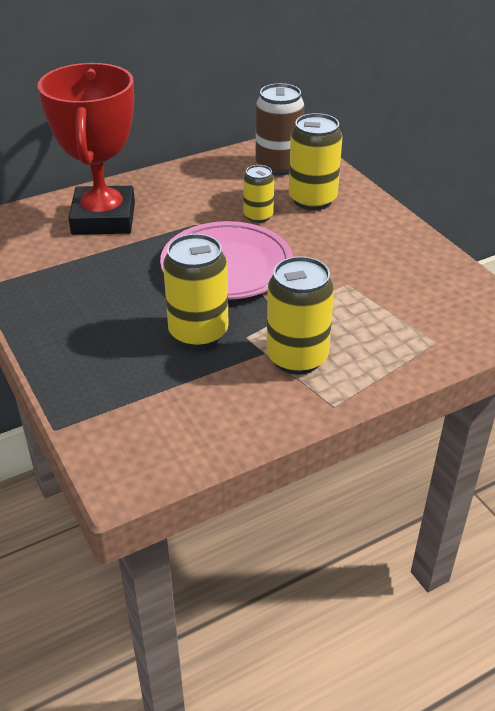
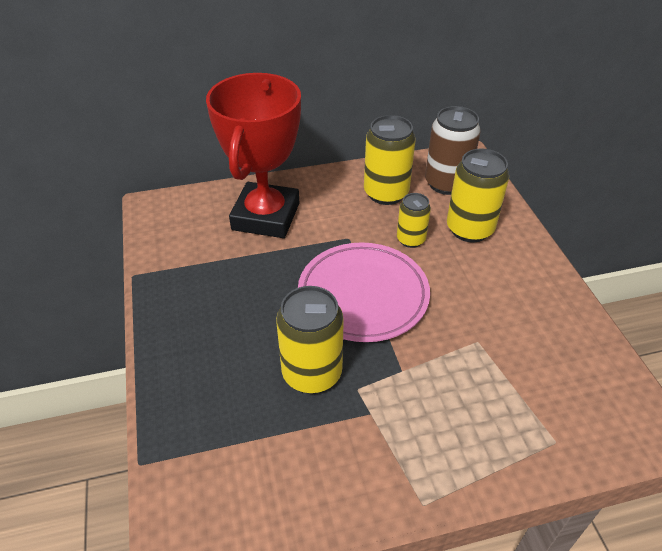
camera: 15 degrees right, 5 degrees up
yellow can [266,256,334,375] -> yellow can moved to [364,115,415,205]

